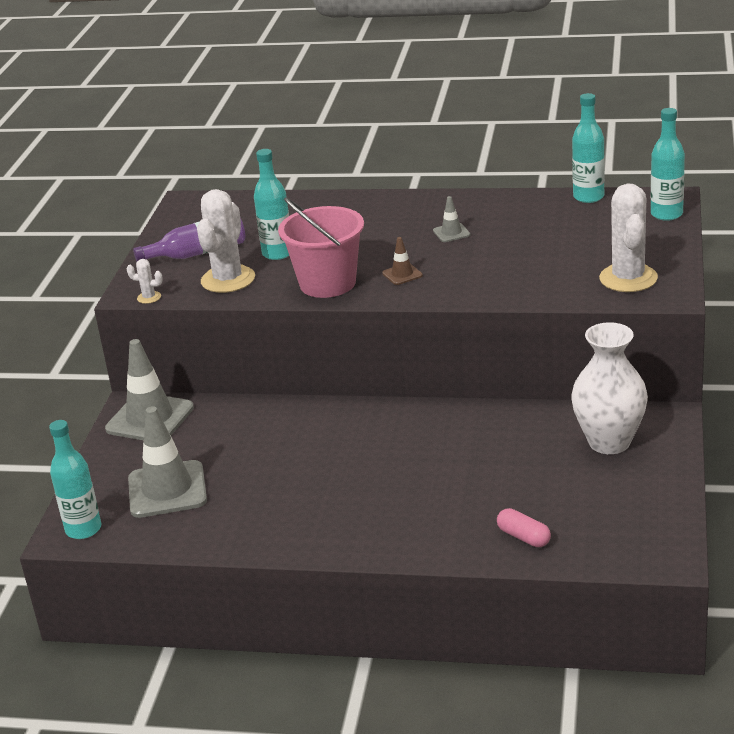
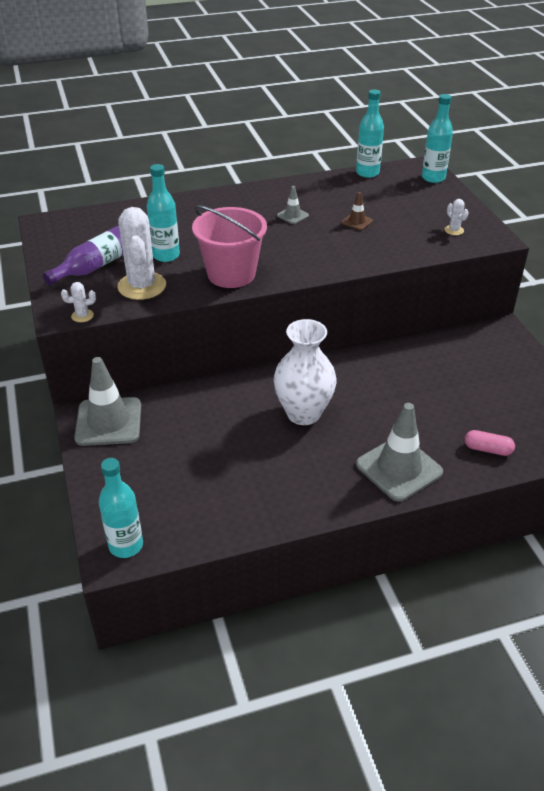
camera: 30 degrees left, 10 degrees up
grey traffic cone [128,406,207,518] -> grey traffic cone moved to [356,403,443,502]
brown traffic cone [382,237,423,285] -> brown traffic cone moved to [341,192,373,230]
white vase [571,322,648,454] -> white vase moved to [274,319,336,425]
white cactus [599,183,658,292] -> white cactus [445,199,469,235], size x0.44

